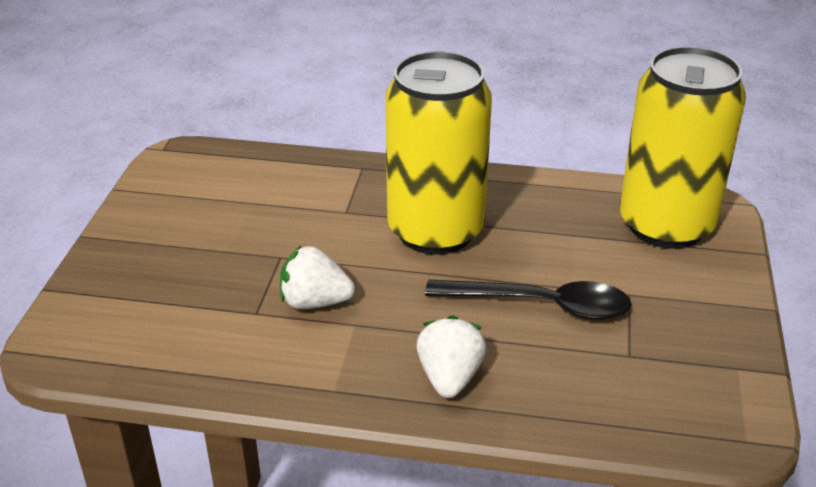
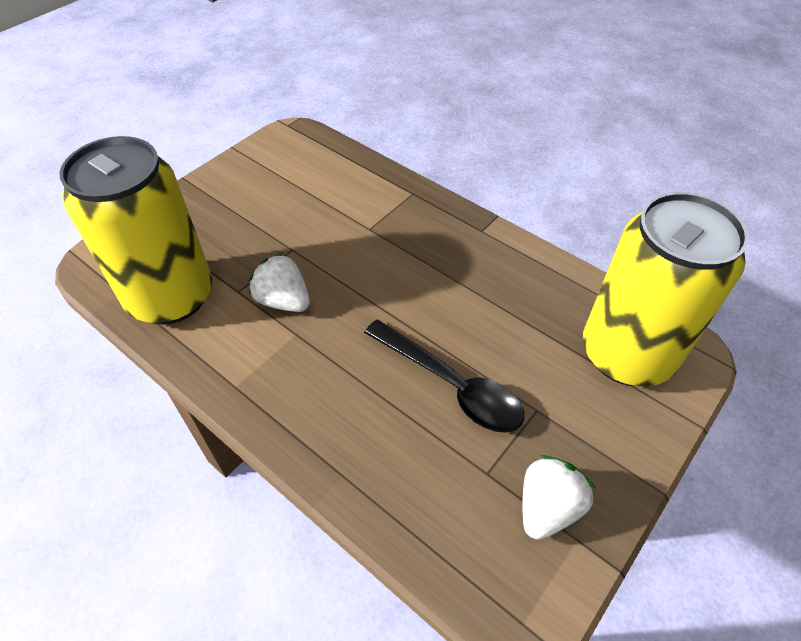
camera: 30 degrees right, 15 degrees up
yellow can [385,51,492,255] -> yellow can moved to [60,136,212,324]
white strawberry [416,315,486,398] -> white strawberry moved to [523,455,596,540]

